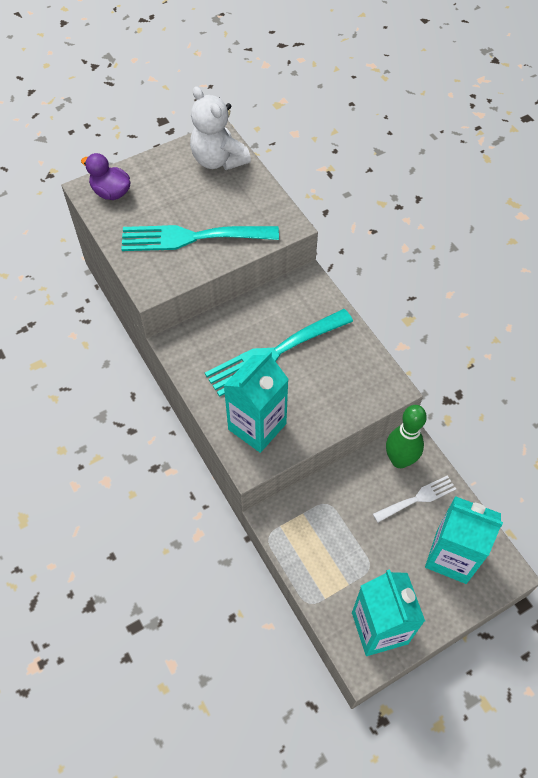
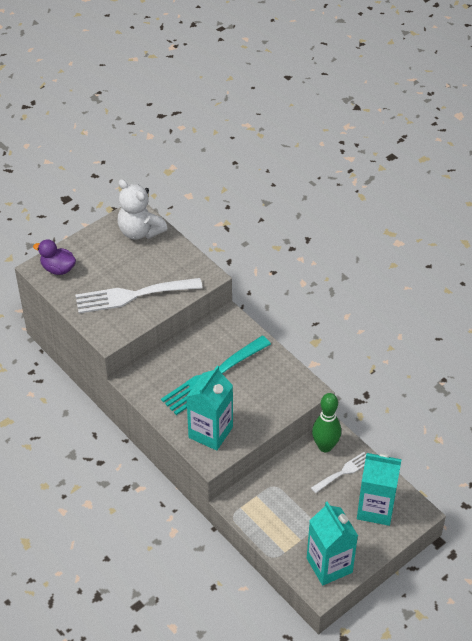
camera: 10 degrees left, 10 degrees down
turquoise fork [121,225,279,251] -> white fork [75,278,203,314]

